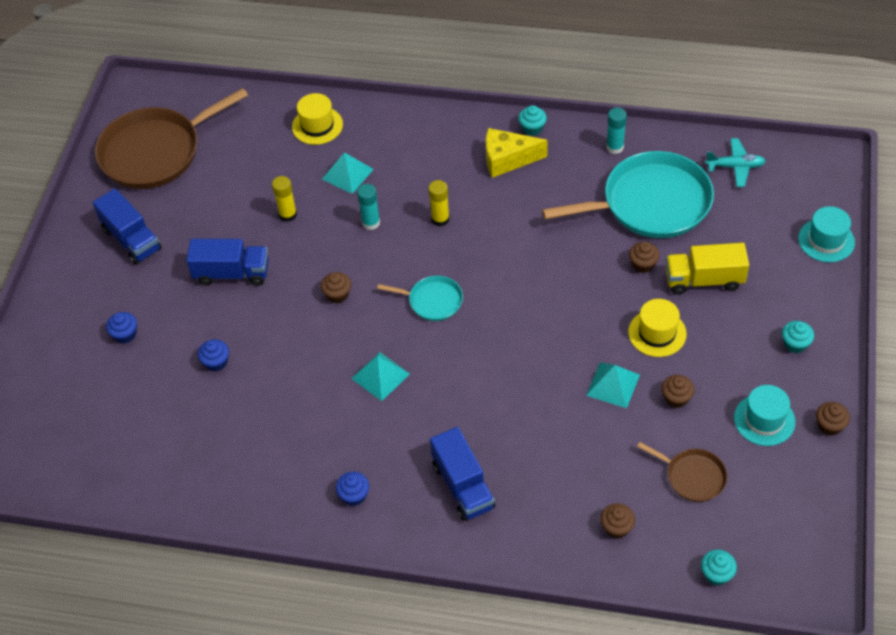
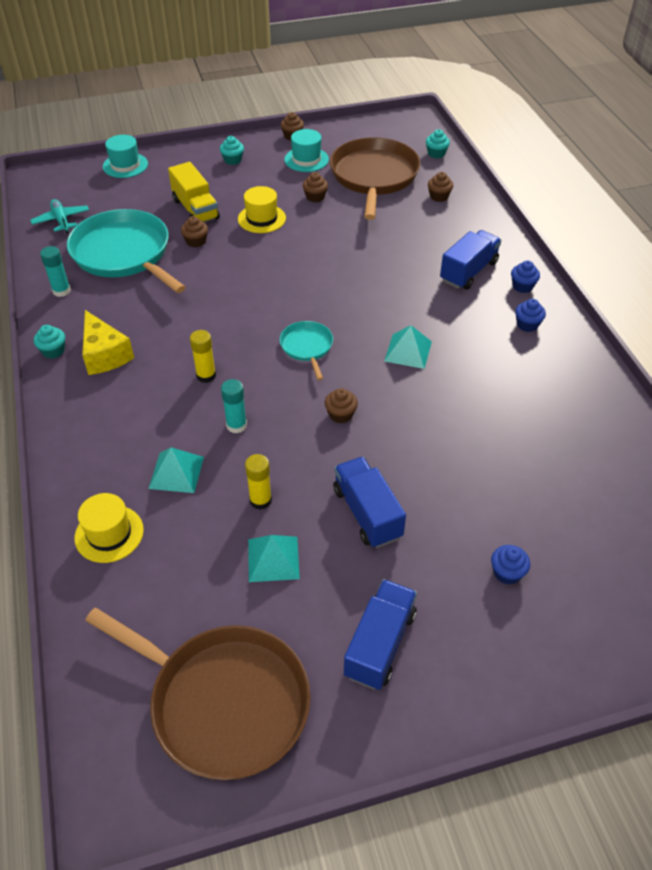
camera: 120 degrees left, 5 degrees down
blue cupcake [198,339,229,372] -> blue cupcake moved to [511,261,540,293]
turquoise pyramid [586,362,640,408] -> turquoise pyramid moved to [248,535,300,582]
brown pan [637,442,727,502] -> brown pan [330,138,421,220], size x2.08

